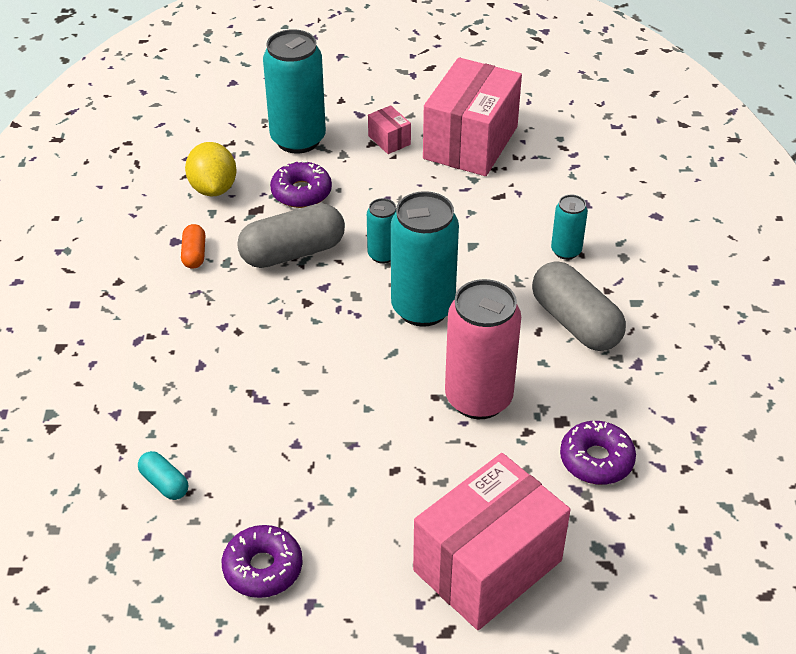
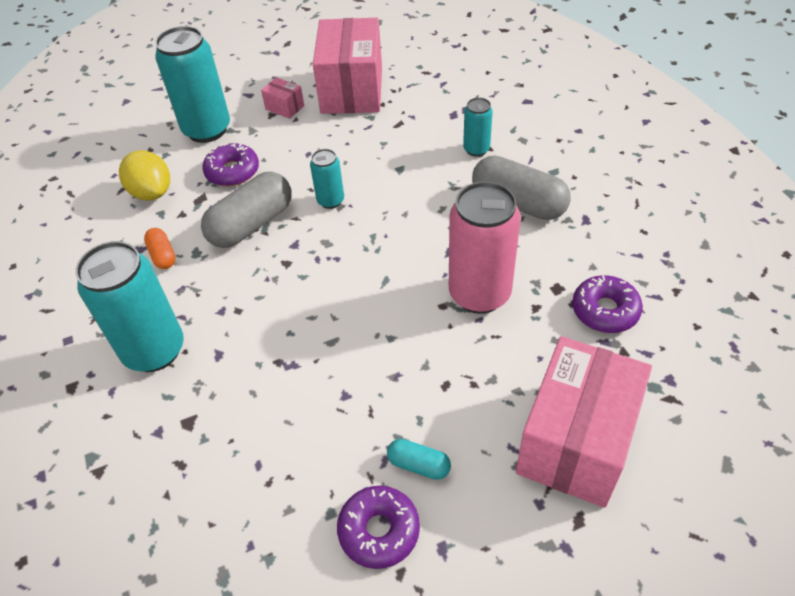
camera: 20 degrees left, 5 degrees up
turquoise capsule [138,451,188,500] -> turquoise capsule moved to [387,439,451,480]
turquoise can [391,191,459,327] -> turquoise can moved to [75,241,184,372]

